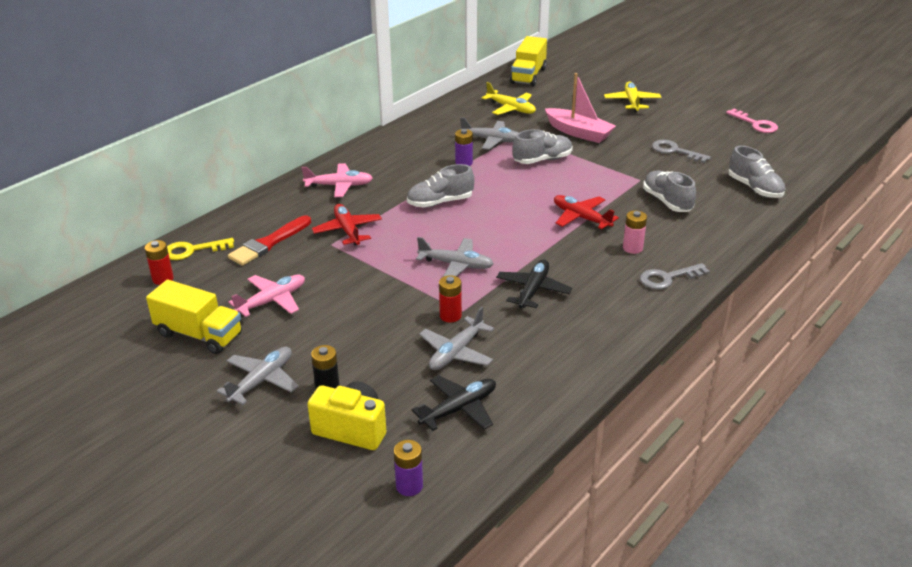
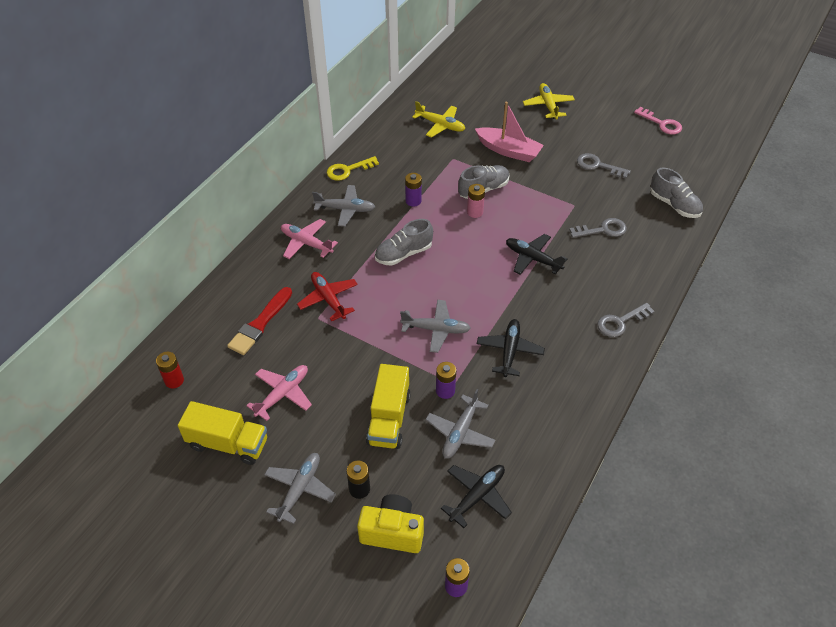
camera: 10 degrees left, 15 degrees up
yellow key [167,238,234,260] -> yellow key moved to [327,156,379,181]
pink plane [301,163,373,197] -> pink plane turned 135 degrees counterclockwise [281,219,338,259]
red battery [439,275,462,322] -> purple battery [436,362,456,399]
grey plane [460,117,519,150] -> grey plane moved to [312,185,375,227]
yellow truck [510,36,547,87] -> yellow truck moved to [366,364,411,449]
red plane [554,195,619,229] -> black plane [506,234,567,275]
pink battery [623,210,647,254] -> pink battery moved to [467,184,485,218]
grey shoe [643,170,696,212] -> grey key [569,218,627,238]

